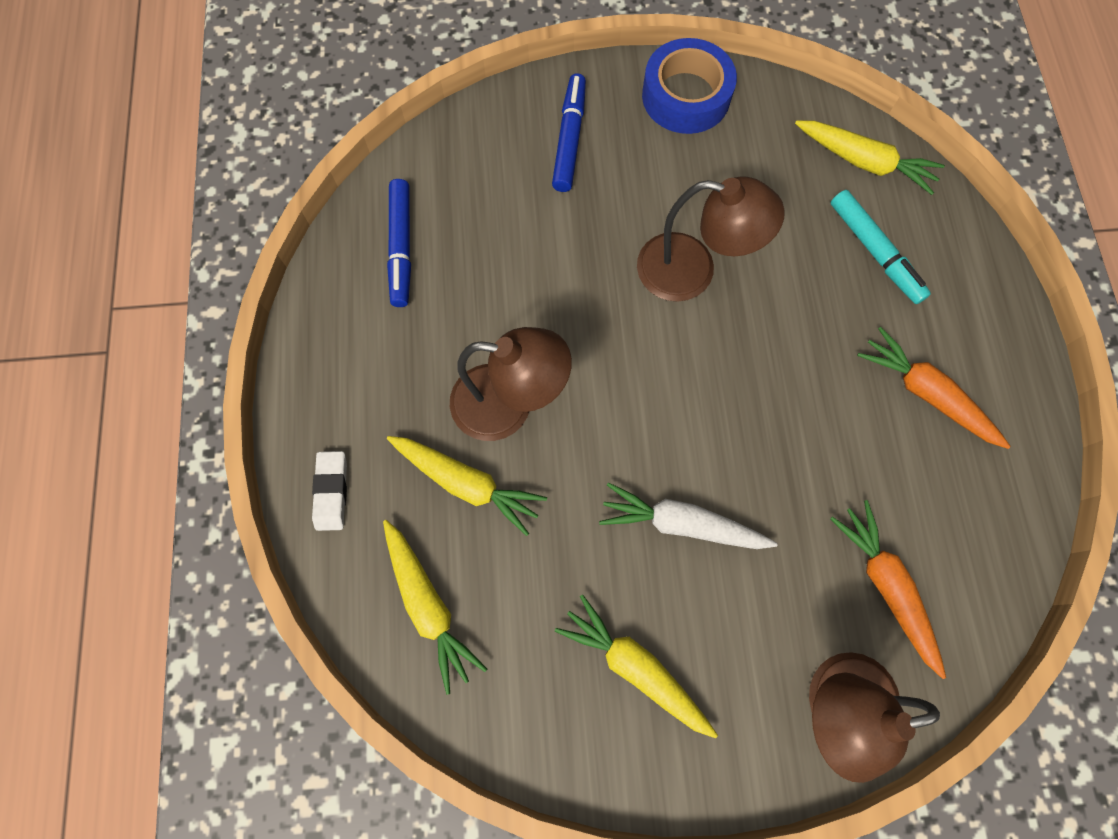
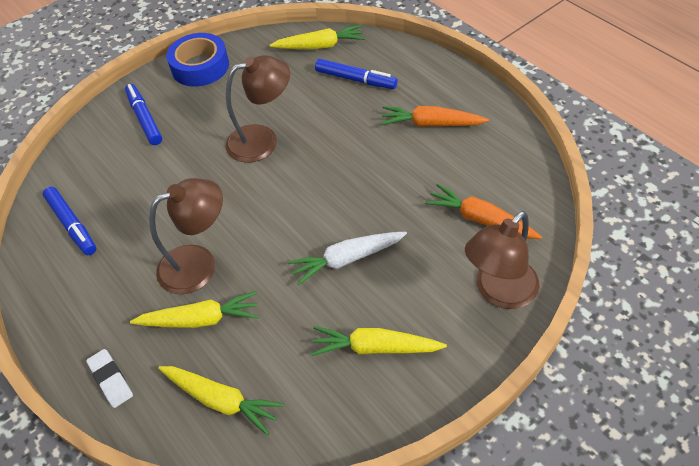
camera: 30 degrees left, 20 degrees down
turquoise marker [831,190,931,304] -> blue marker [315,59,398,89]

